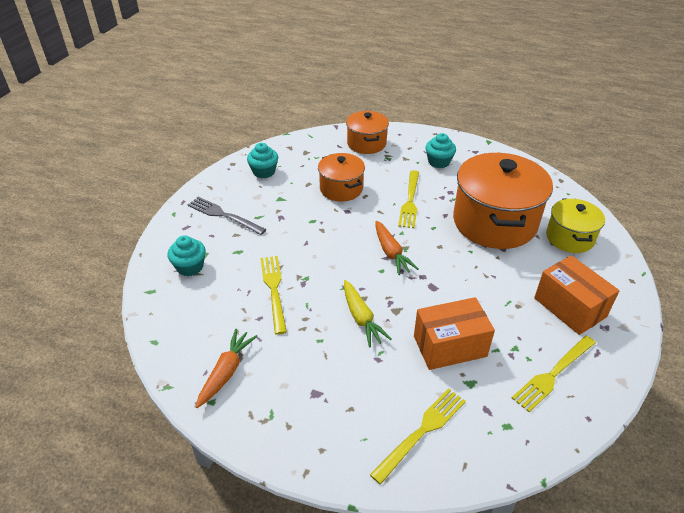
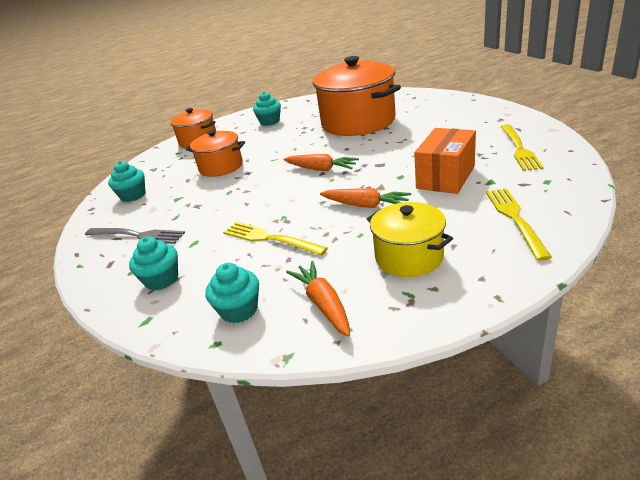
camera: 40 degrees left, 10 degrees down
grey fork [188,197,267,235] -> grey fork turned 150 degrees counterclockwise [85,228,185,244]
yellow carrot [344,280,391,347] -> orange carrot [320,188,411,208]
yellow fork [398,170,419,228] -> none
orange box [534,255,620,335] -> none
yellow pot [546,199,605,253] -> yellow pot moved to [367,202,453,277]
none -> turquoise cupcake [205,263,259,323]

